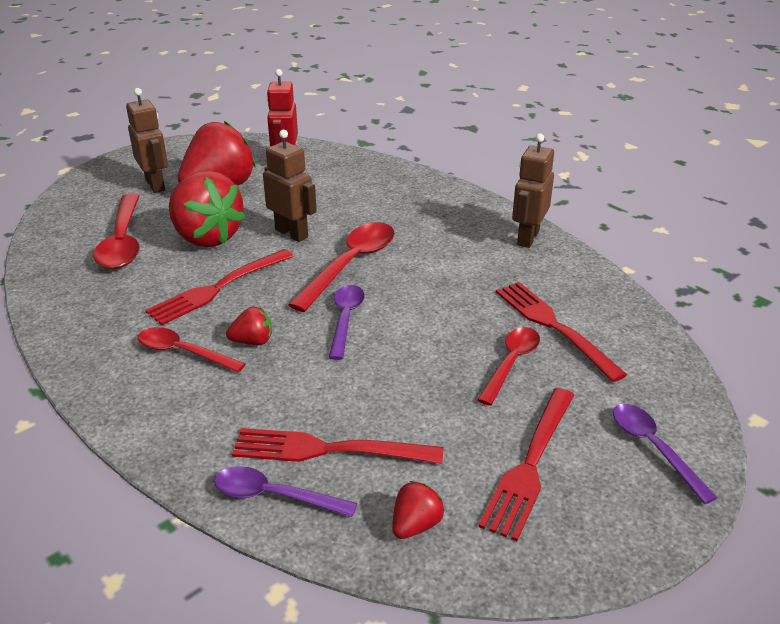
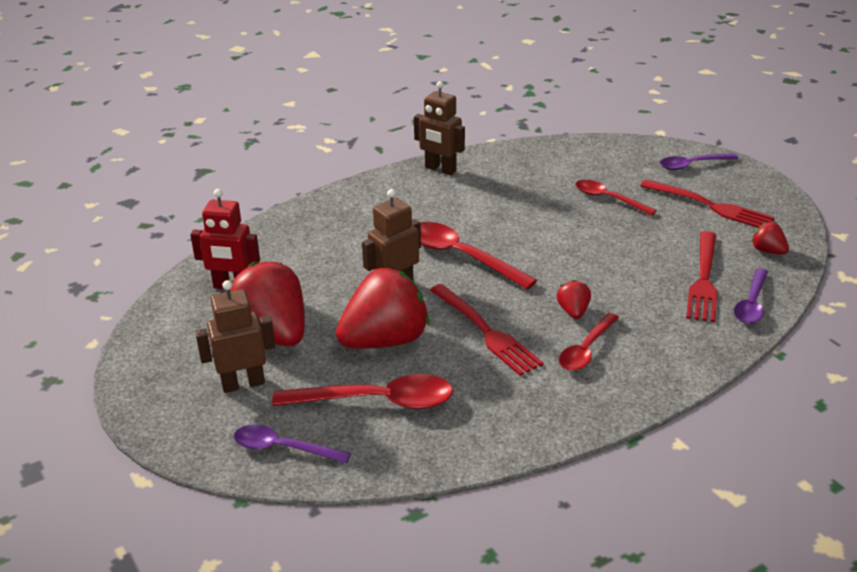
camera: 80 degrees left, 0 degrees up
purple spoon [329,285,365,360] -> purple spoon moved to [234,425,351,464]
red fork [496,282,627,382] -> none

